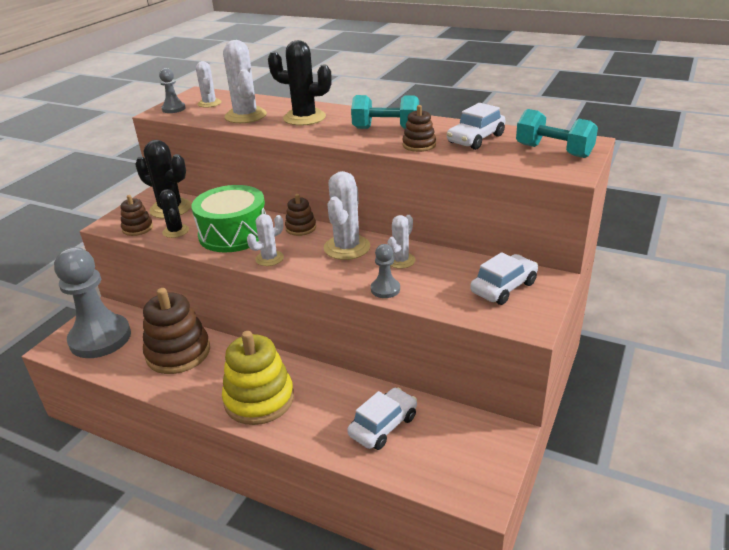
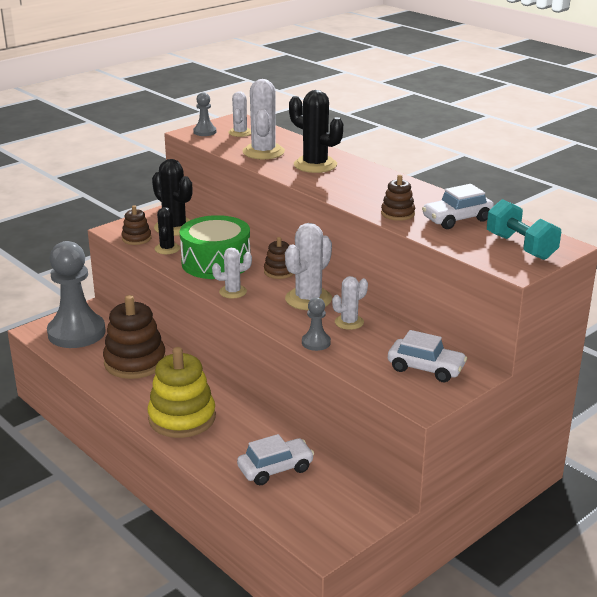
camera: 20 degrees right, 5 degrees down
turquoise dumbbell [351,95,419,129] -> none
white car [470,252,538,305] -> white car turned 45 degrees clockwise [388,330,467,382]

